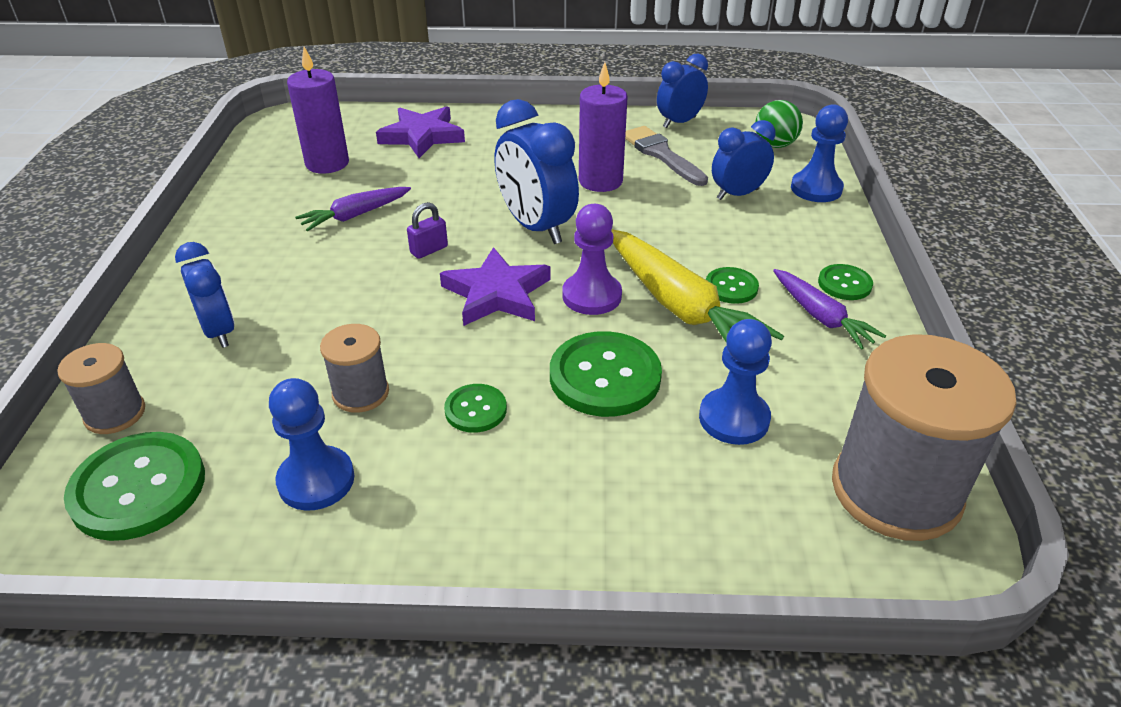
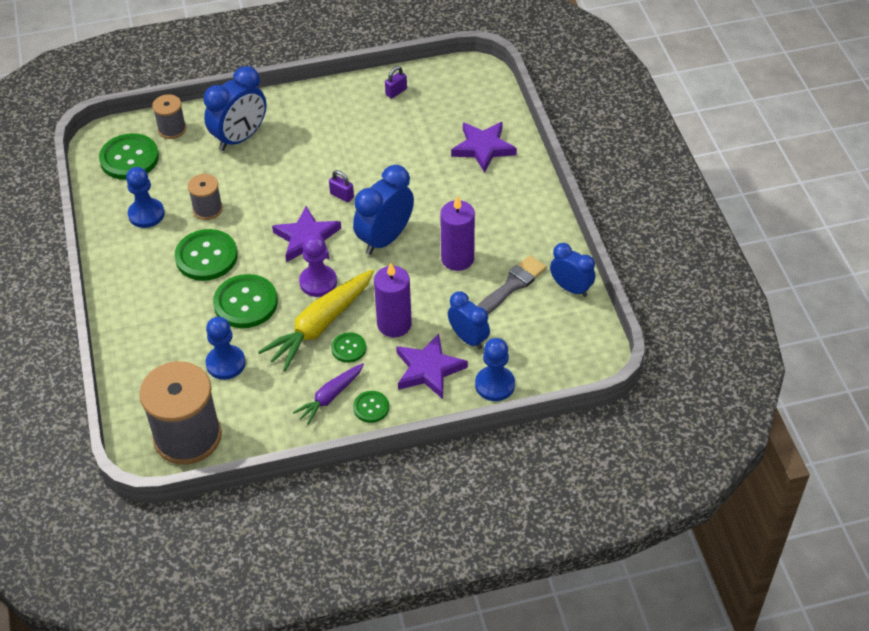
camera: 75 degrees right, 10 degrees up
blue clock [175,242,235,348] -> blue clock [203,66,266,151], size x1.55
purple candle [287,47,349,174] -> purple candle moved to [374,263,412,337]
purple carrot [295,187,411,232] -> none
green button [444,384,507,433] -> green button [174,229,238,281], size x1.88
green ball [755,100,803,148] -> none
none -> purple padlock [385,66,407,99]
none -> purple star [396,333,468,399]

